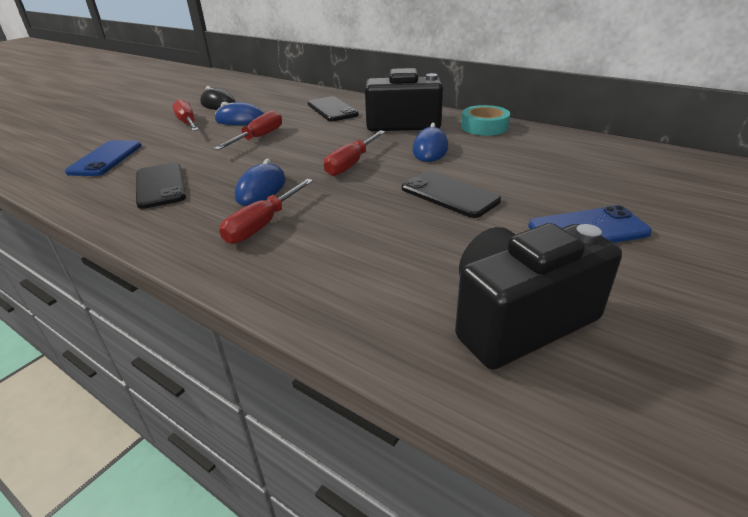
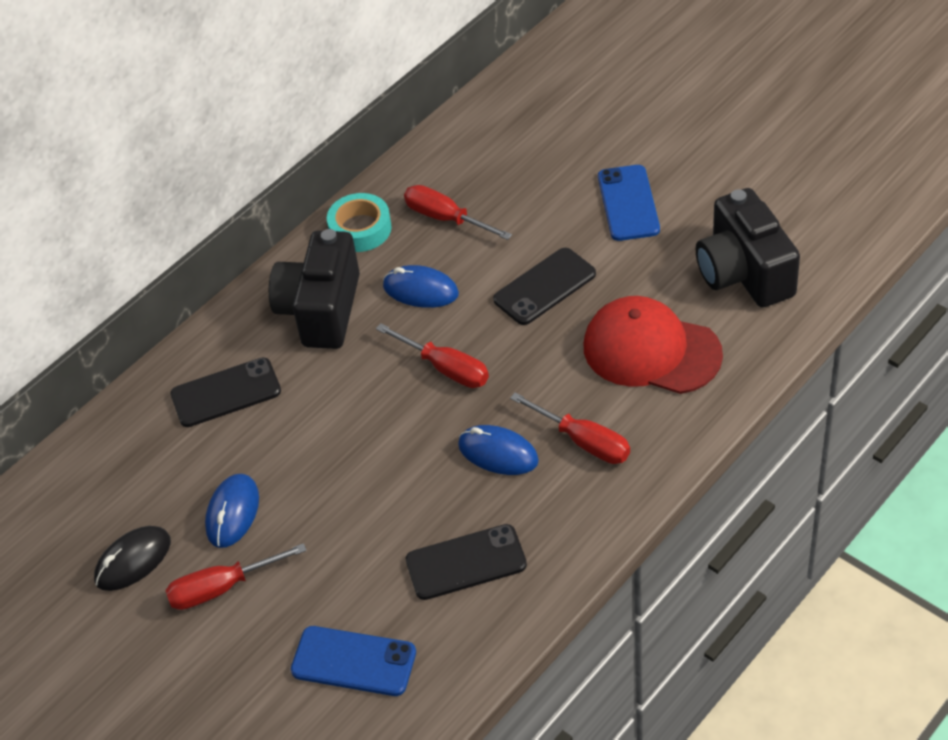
camera: 80 degrees left, 15 degrees up
red screwdriver [214,110,282,150] -> red screwdriver moved to [404,185,512,240]
none -> red cap [584,296,723,394]

